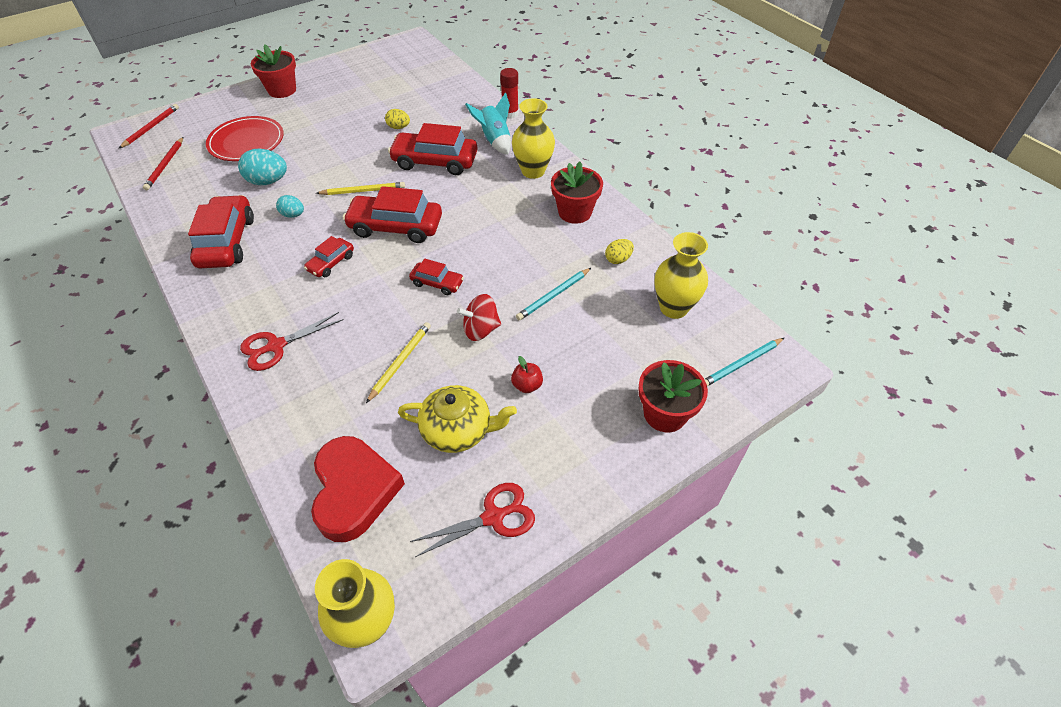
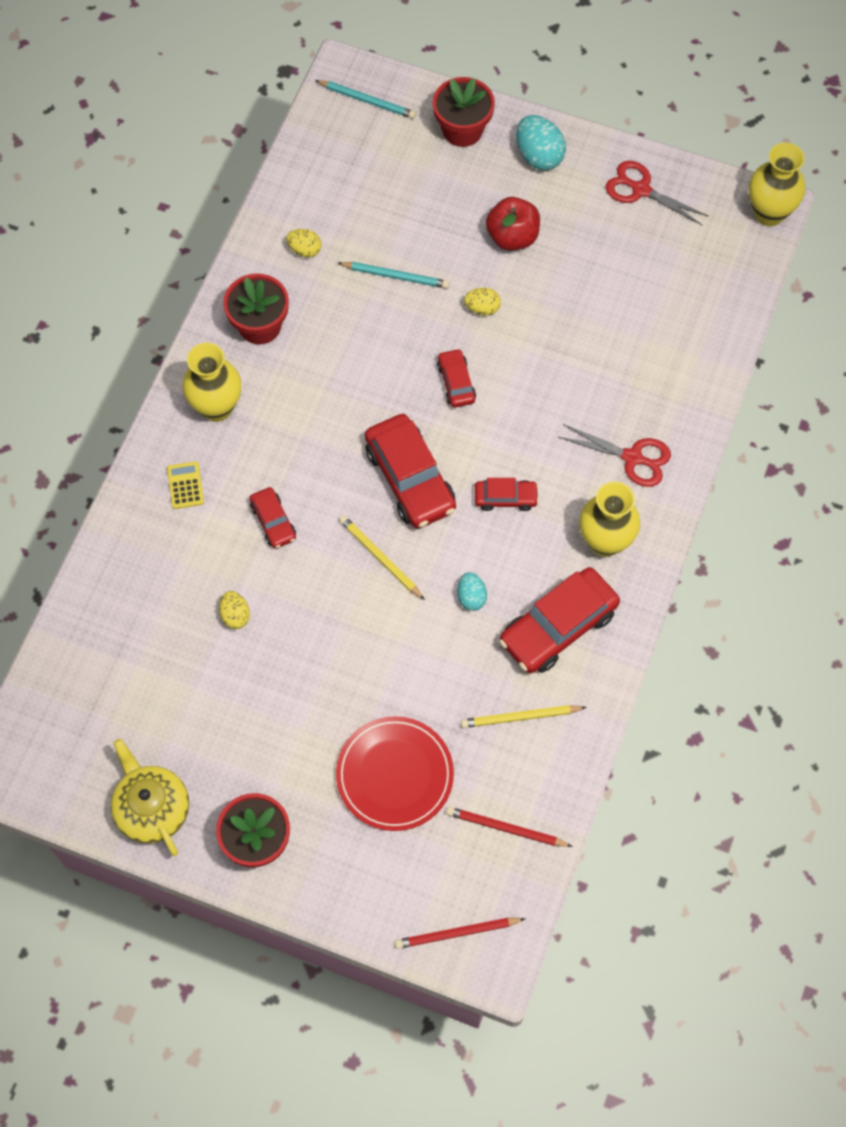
camera: 125 degrees left, 15 degrees up
red pencil [143,137,183,190] -> red pencil turned 135 degrees counterclockwise [446,807,573,847]
turquoise egg [238,149,287,185] -> turquoise egg moved to [517,115,566,170]
red heart [311,436,405,542] -> none
yellow pencil [366,322,431,403] -> yellow pencil moved to [461,705,587,728]
red car [388,123,478,175] -> red car [250,487,296,549], size x0.53
yellow teapot [398,385,517,453] -> yellow teapot moved to [111,739,189,856]
red spinning top [457,294,501,341] -> yellow egg [464,288,501,316]
turquoise rocket [465,92,511,155] -> yellow calculator [167,461,204,509]
red glue stick [500,68,519,118] -> none
red apple [511,356,543,393] -> red apple [486,197,540,251], size x1.72
yellow vase [654,232,708,319] -> yellow vase moved to [579,481,640,557]

